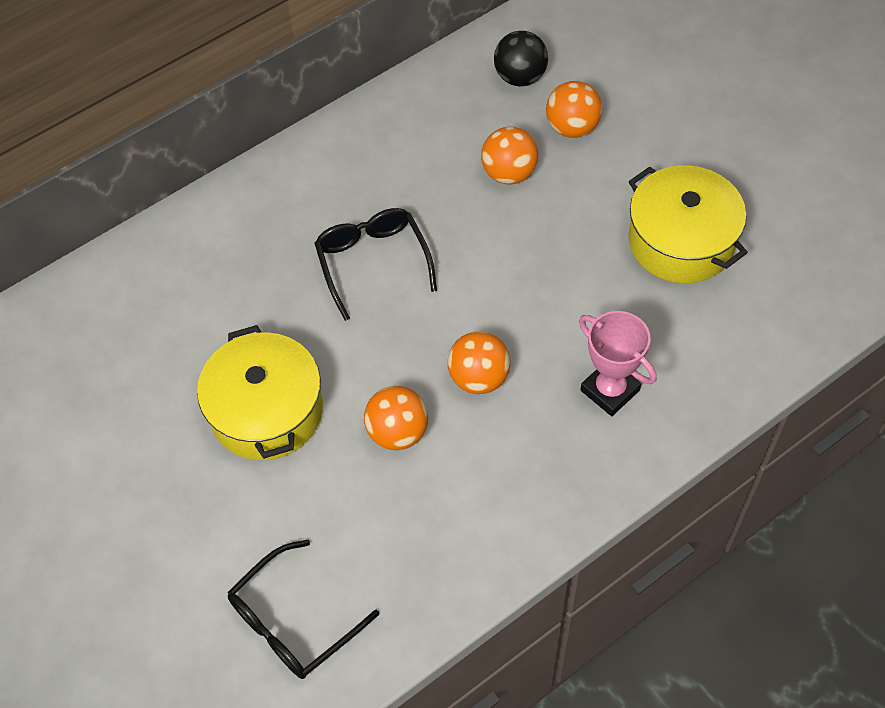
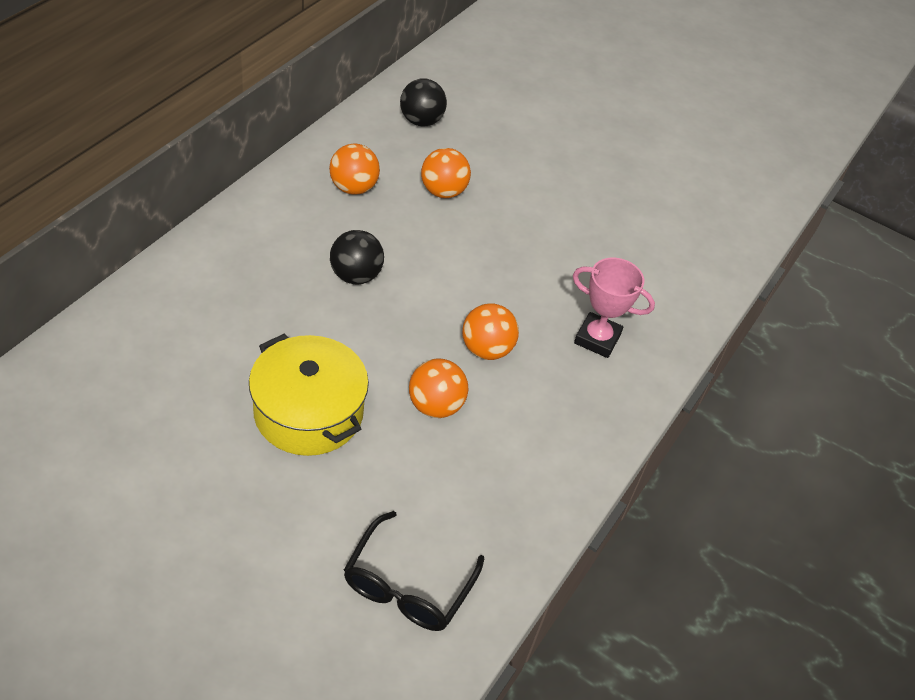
camera: 30 degrees left, 10 degrees down
black glasses [314,208,437,321] -> black ball [330,230,384,284]
orange ball [546,81,602,138] -> orange ball moved to [329,144,380,195]
yellow pot [628,165,748,283] -> none

